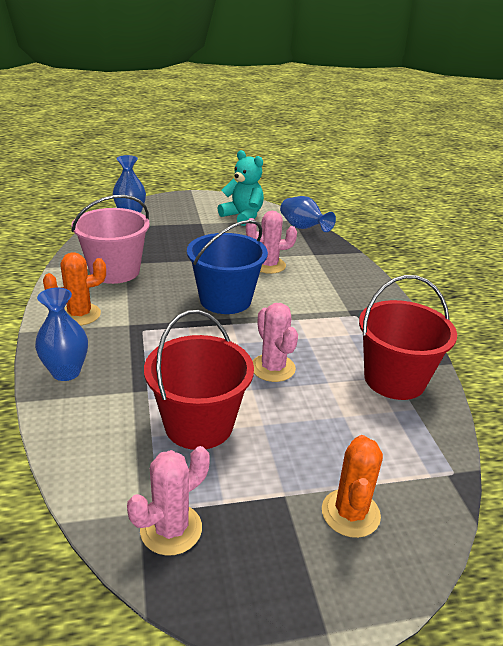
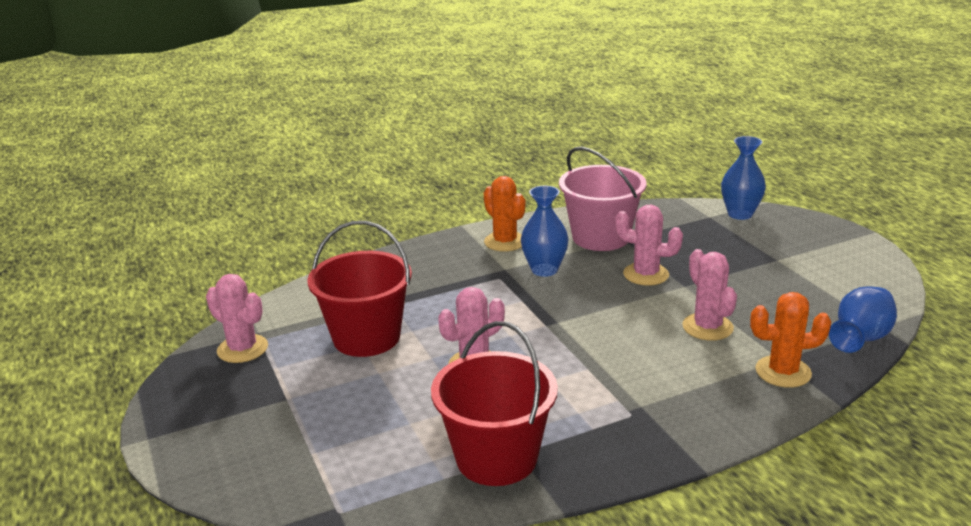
camera: 80 degrees right, 5 degrees down
blue vase [35,288,88,381] -> blue vase moved to [521,186,569,277]
blue bucket [187,220,268,314] -> none
turquoise teddy bear [217,150,264,226] -> none
orange cactus [322,435,383,538] -> orange cactus moved to [750,292,831,388]
none -> pink cactus [615,204,683,286]

